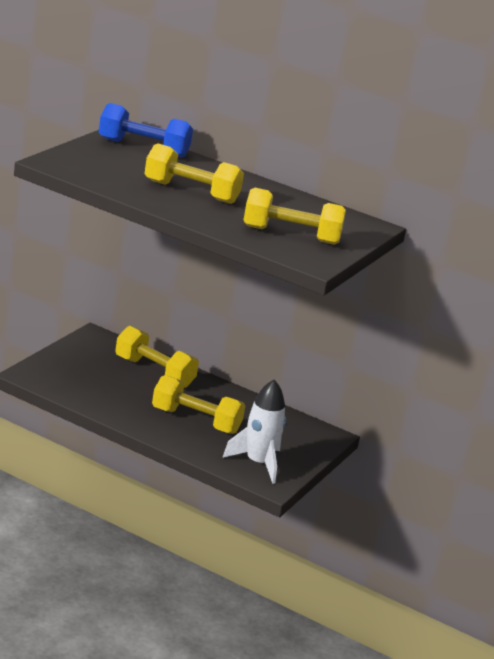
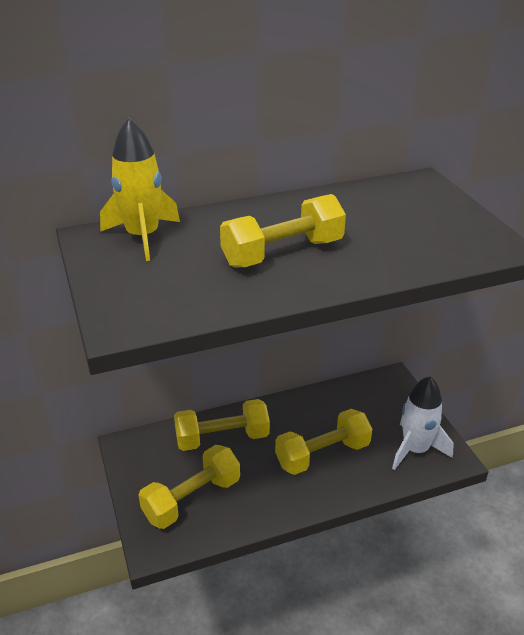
camera: 45 degrees left, 10 degrees up
blue dumbbell [99,103,193,158] -> yellow rocket [100,118,180,261]
yellow dumbbell [244,188,346,245] -> yellow dumbbell moved to [139,445,240,529]

